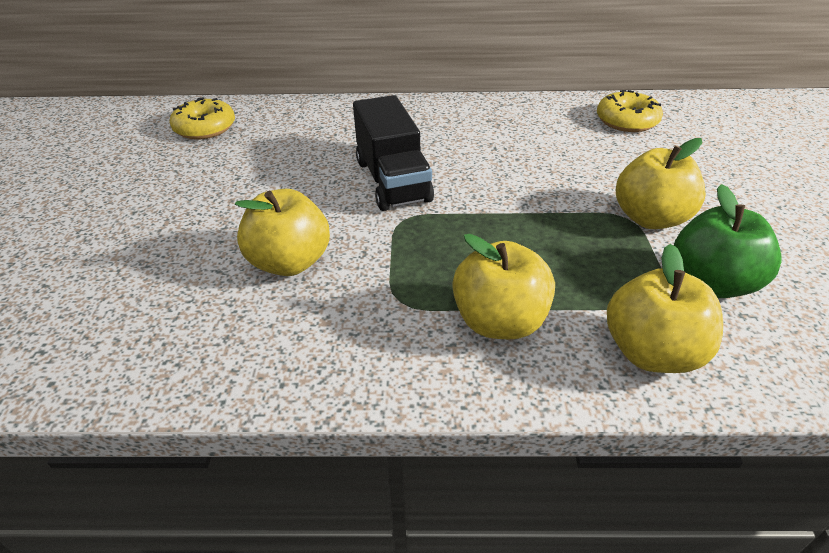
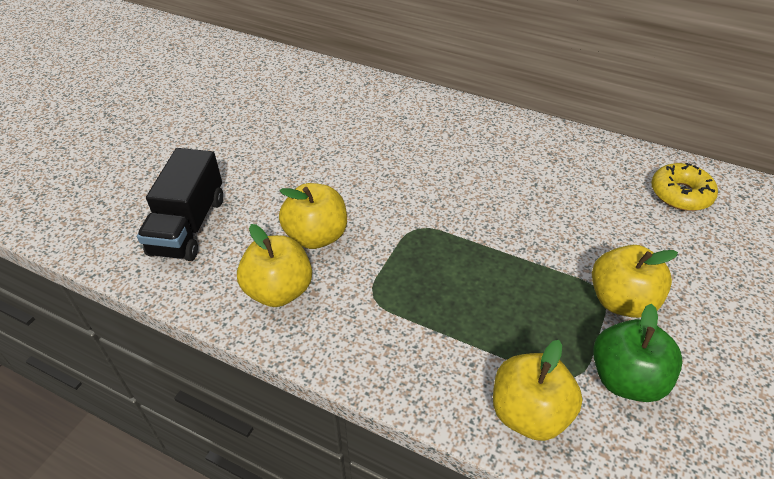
camera: 25 degrees right, 5 degrees up
yellow donut [169,97,235,139] -> none
black truck [353,95,434,211] -> black truck moved to [137,148,223,261]
yellow apple [452,234,555,339] -> yellow apple moved to [237,224,312,307]

